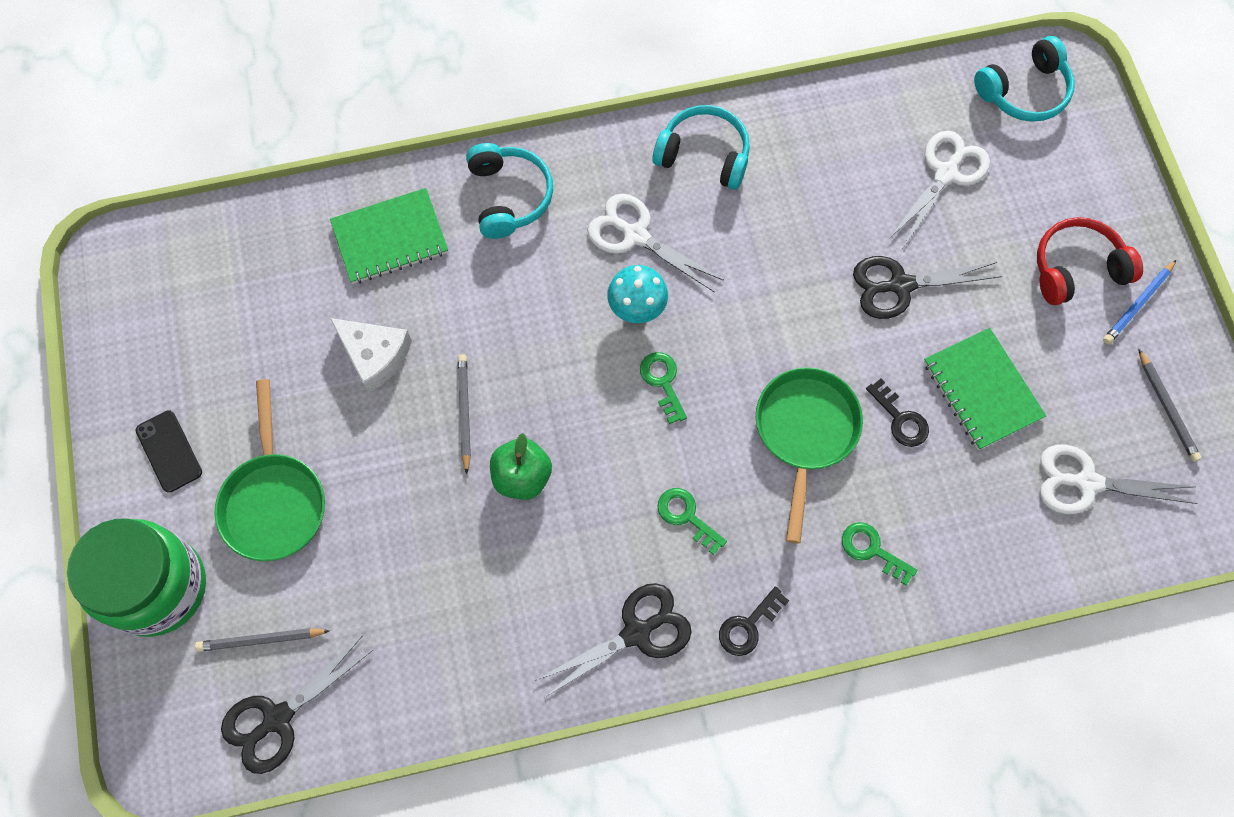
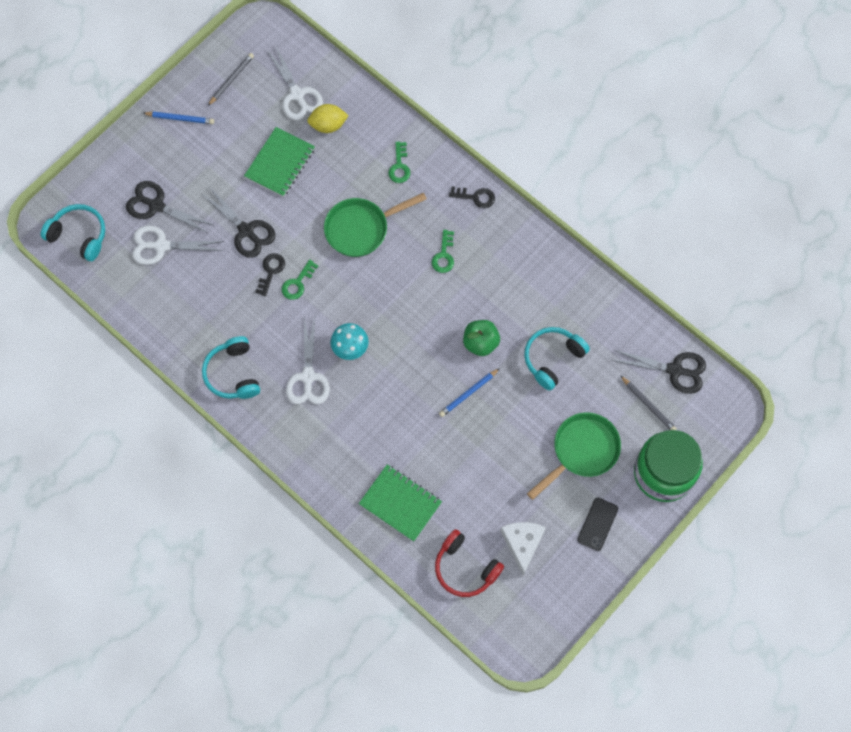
camera: 125 degrees left, 0 degrees up
white cheese [330,318,412,393] -> white cheese moved to [500,522,546,576]
grey pencil [458,354,471,474] -> blue pencil [439,368,500,417]
turquoise headphones [466,143,553,239] -> turquoise headphones moved to [524,327,590,391]
black scissors [535,583,692,698] -> black scissors moved to [126,181,213,233]
green key [640,352,687,424] -> green key moved to [281,260,318,300]
black key [866,379,929,447] -> black key moved to [255,253,285,296]
red headphones [1037,217,1143,305] -> red headphones moved to [435,529,504,597]
none -> yellow lemon [307,104,349,133]

